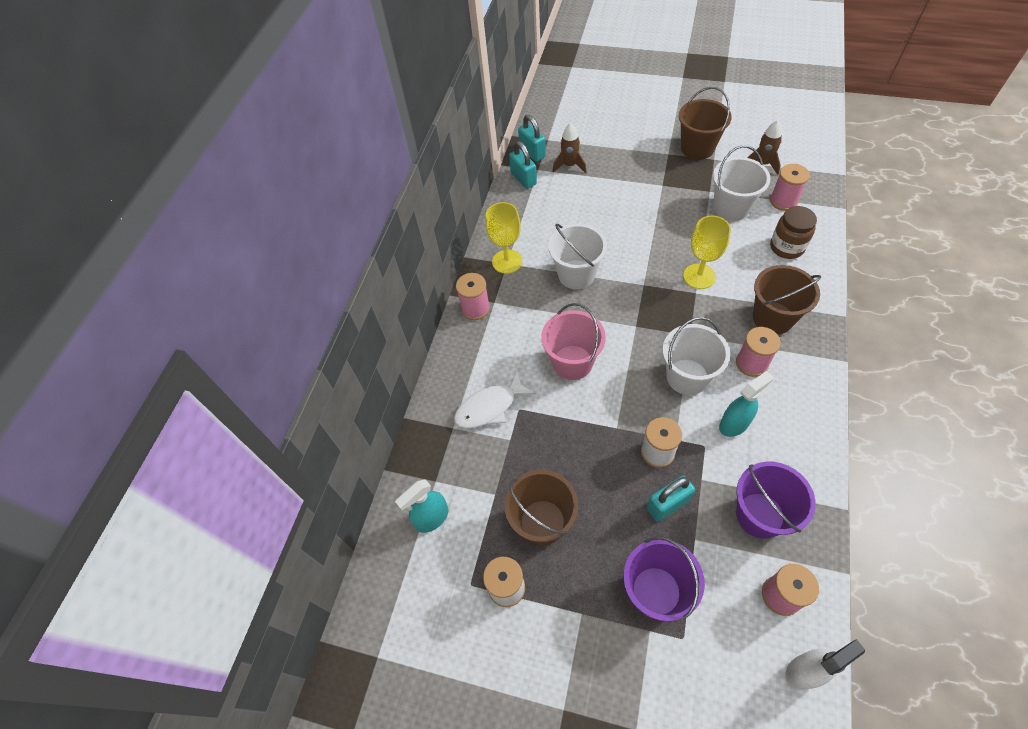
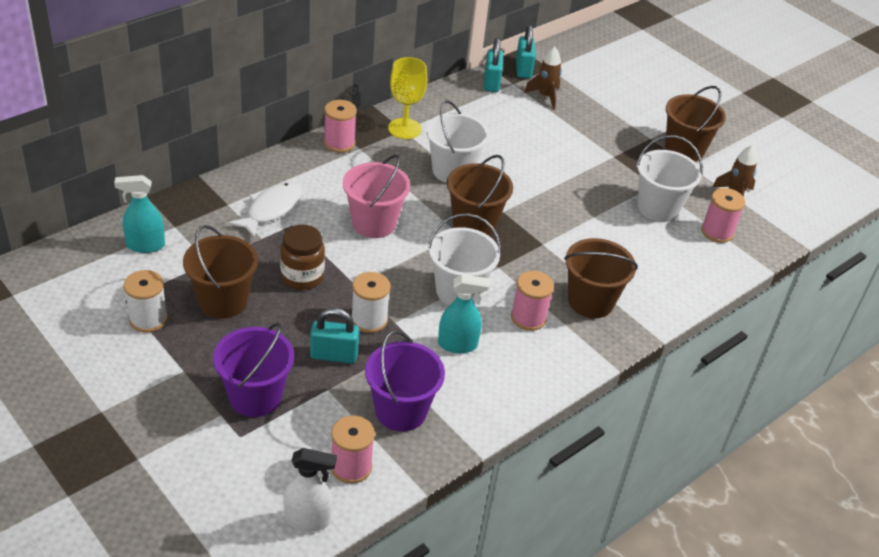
camera: 25 degrees right, 15 degrees down
white fish [454,371,535,429] -> white fish turned 120 degrees clockwise [228,182,302,238]
yellow goblet [683,216,731,289] -> none
brown jar [770,206,817,259] -> brown jar moved to [280,224,325,290]
none -> brown bucket [447,155,513,236]

